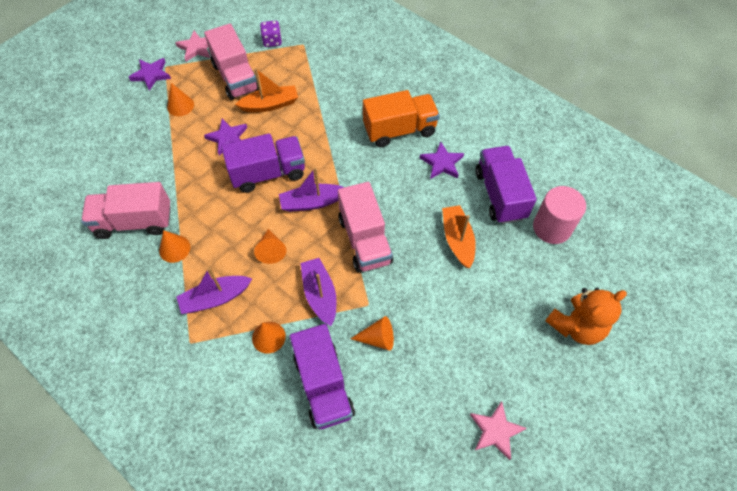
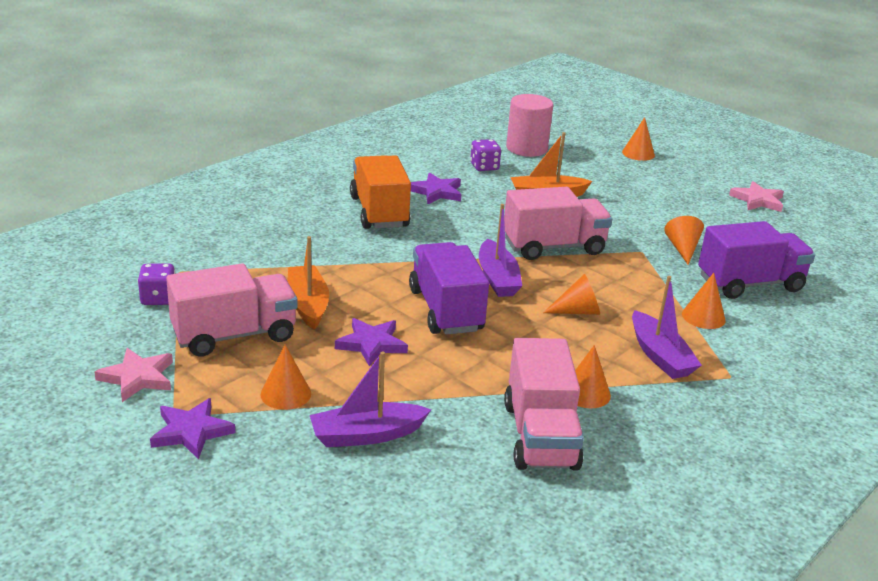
camera: 90 degrees left, 30 degrees down
purple boat [301,258,337,326] -> purple boat moved to [310,352,431,447]
purple truck [475,146,537,224] -> purple dice [470,139,501,171]
orange teddy bear [545,288,627,345] -> orange cone [622,117,655,161]

